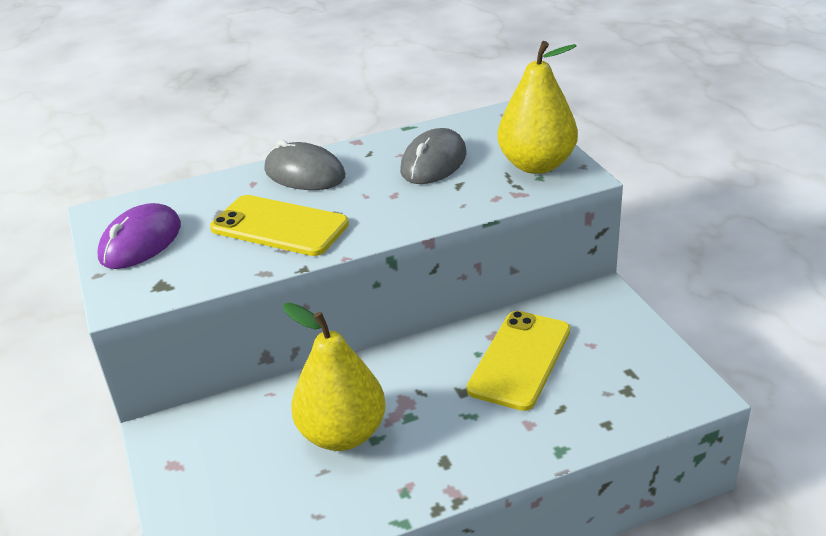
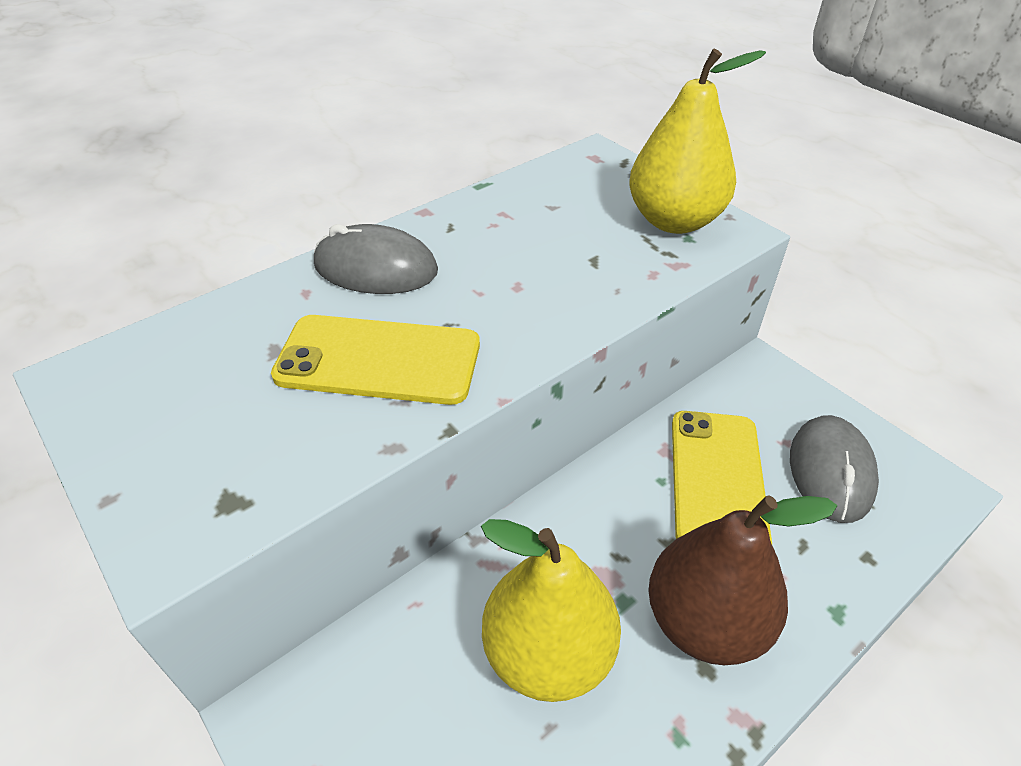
camera: 20 degrees left, 10 degrees up
purple mouse [97,203,181,269] -> none
grey mouse [400,128,466,184] -> grey mouse moved to [790,415,879,523]
none -> brown pear [648,495,837,665]

